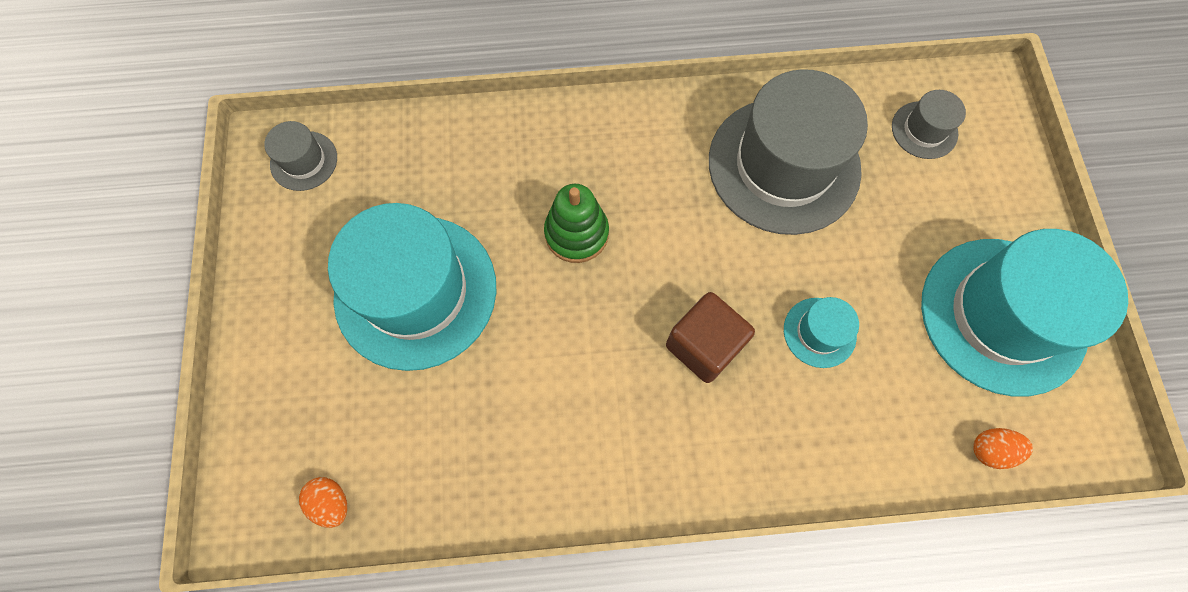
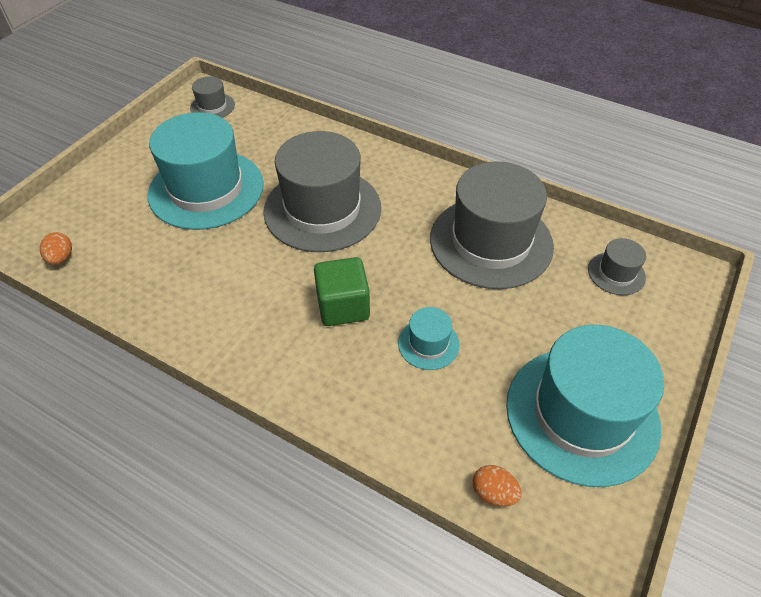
camera: 35 degrees right, 20 degrees down
green stacking toy [544,184,609,263] -> grey hat [263,131,381,252]
brown cube [666,292,755,383] -> green cube [314,257,370,326]

